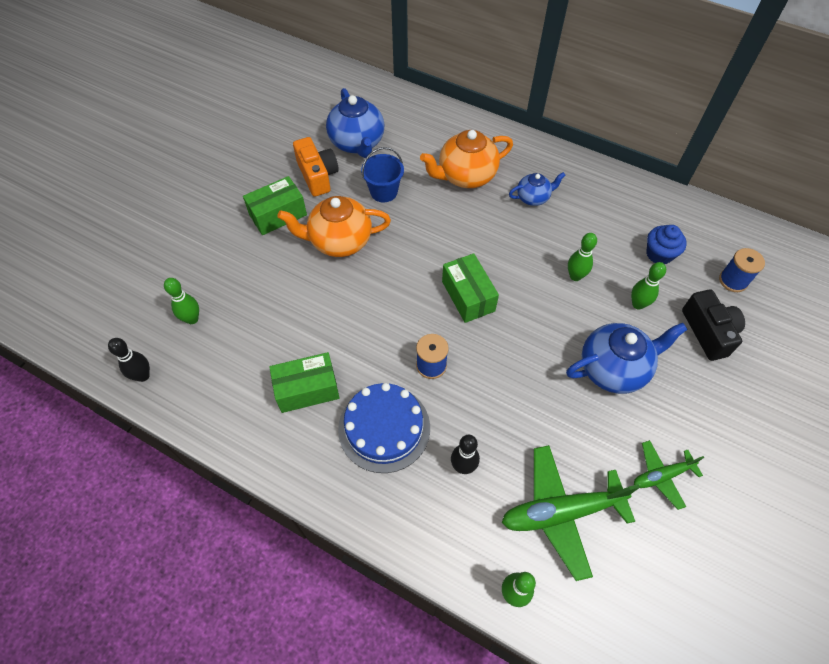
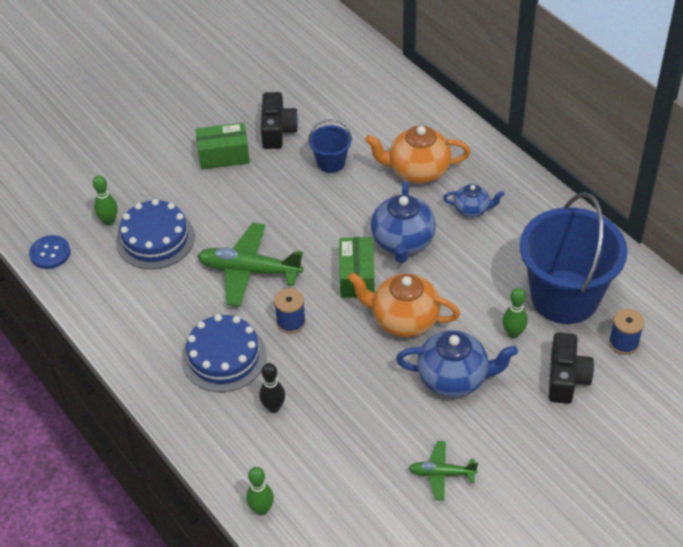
camera: 25 degrees right, 10 degrees down
black bowling pin [108,338,150,382] -> blue button [29,235,71,269]
green box [269,352,340,413] -> none
orange teapot [277,196,391,257] -> orange teapot moved to [348,272,460,337]
orange camera [293,137,339,197] -> black camera [261,92,298,149]
blue teapot [326,88,384,158] -> blue teapot moved to [371,181,436,263]
green plane [501,445,640,581] -> green plane moved to [198,223,303,307]
green bowling pin [568,233,597,281] -> none
blue cupcake [646,225,687,264] -> blue bucket [520,192,628,324]
none -> blue cake [116,199,195,269]

